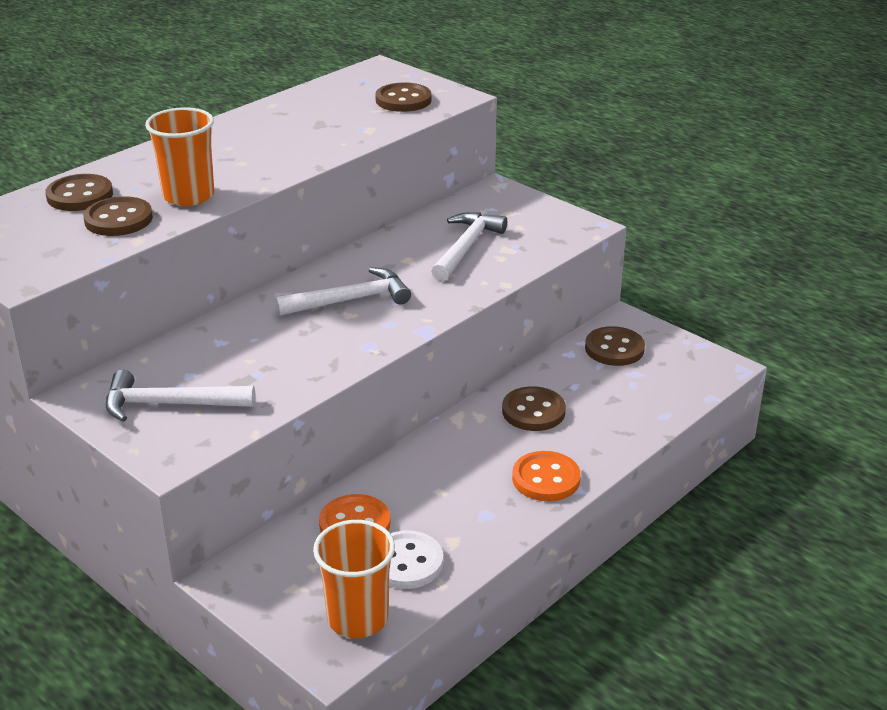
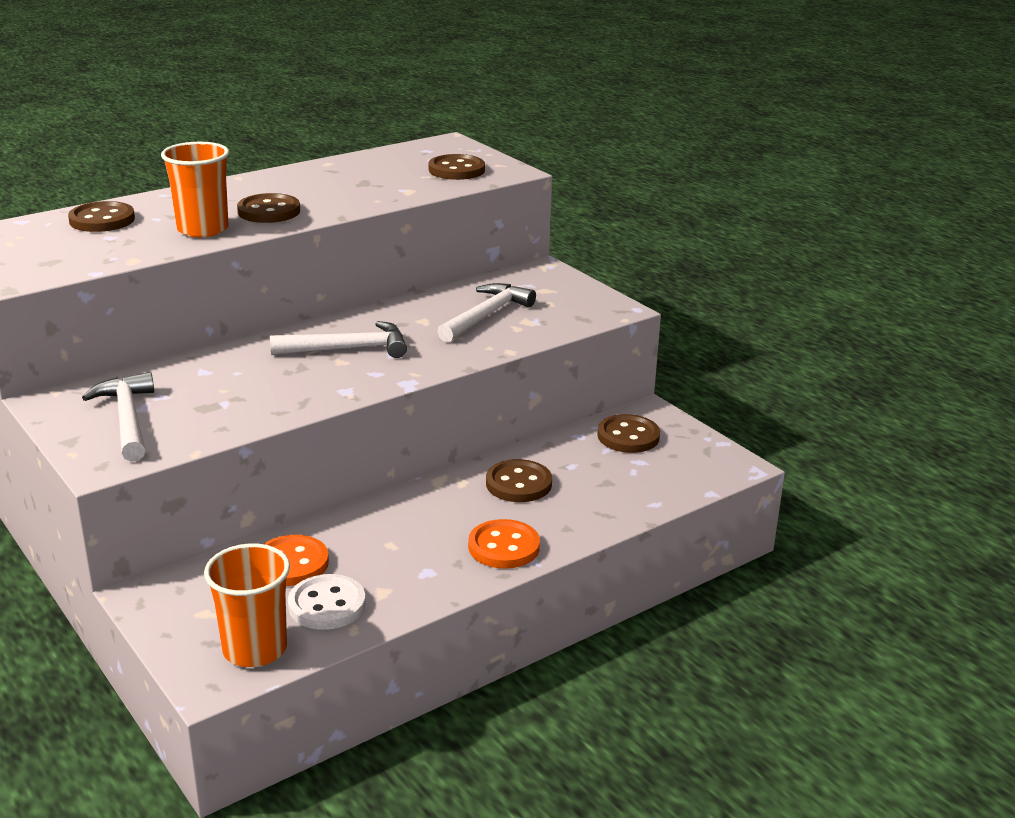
camera: 10 degrees right, 5 degrees down
brown button [83,196,153,236] -> brown button moved to [237,193,300,223]
white hammer [106,370,255,422] -> white hammer turned 60 degrees clockwise [82,372,154,462]

